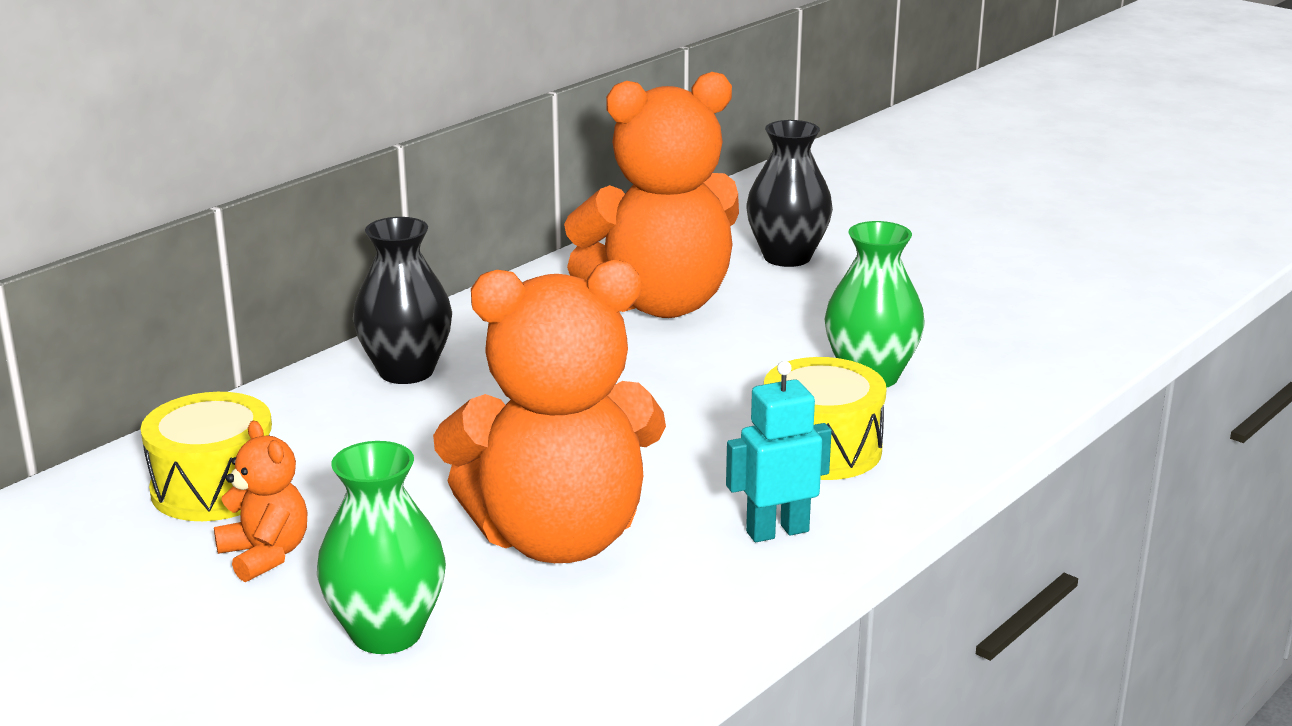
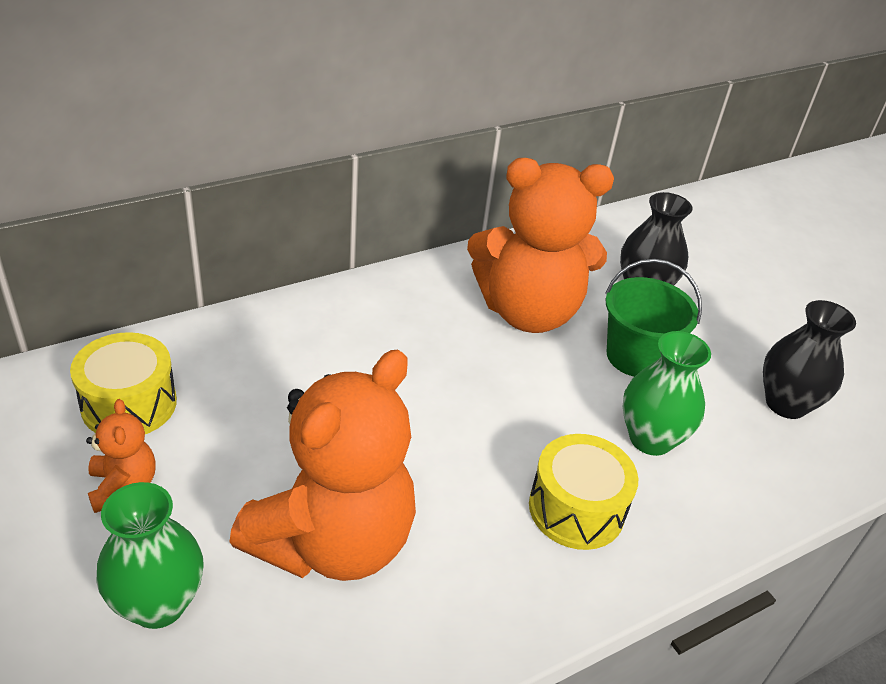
camera: 15 degrees right, 15 degrees up
black vase [353,217,452,384] -> black vase moved to [763,300,856,419]
orange teddy bear [433,260,666,563] -> orange teddy bear turned 60 degrees counterclockwise [230,350,416,581]
turquoise robot [726,361,832,542] -> none
none -> green bucket [605,259,702,377]

